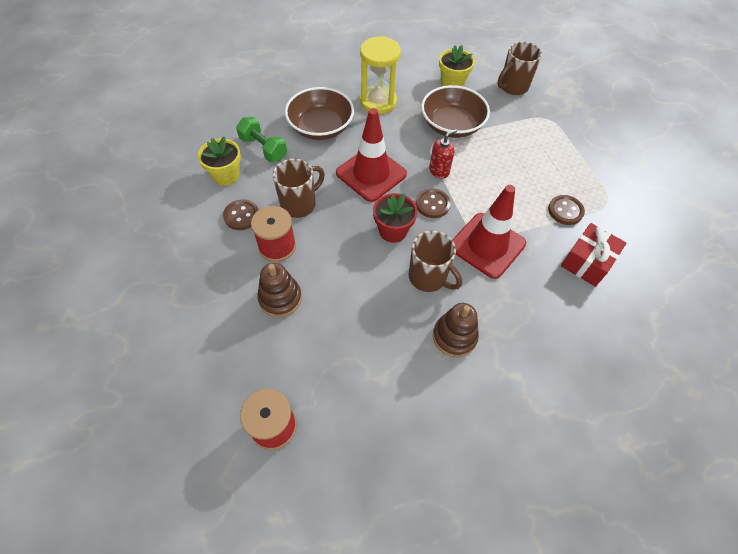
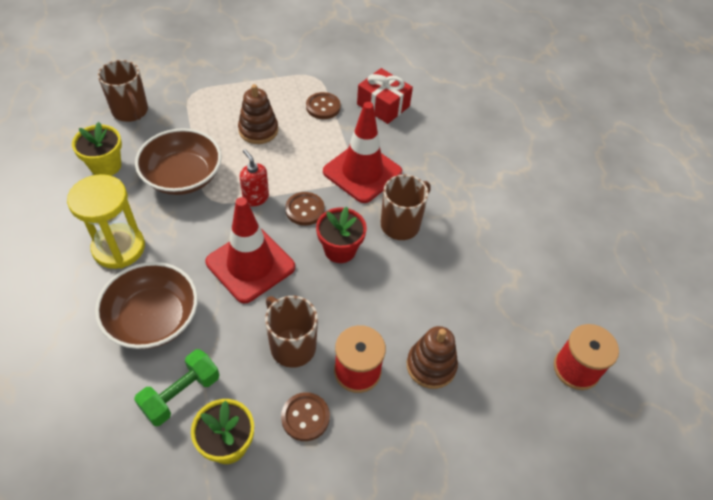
camera: 90 degrees left, 5 degrees down
brown stacking toy [433,303,479,357] -> brown stacking toy moved to [238,84,278,144]

